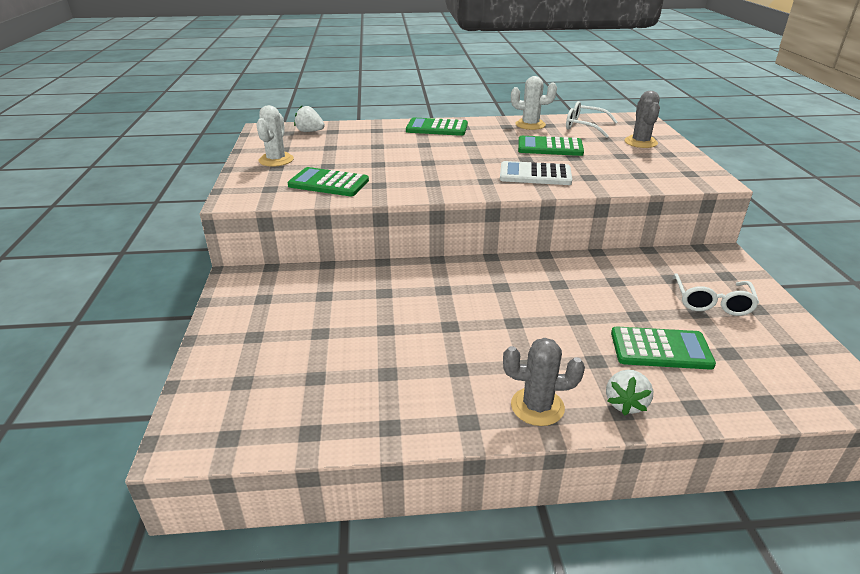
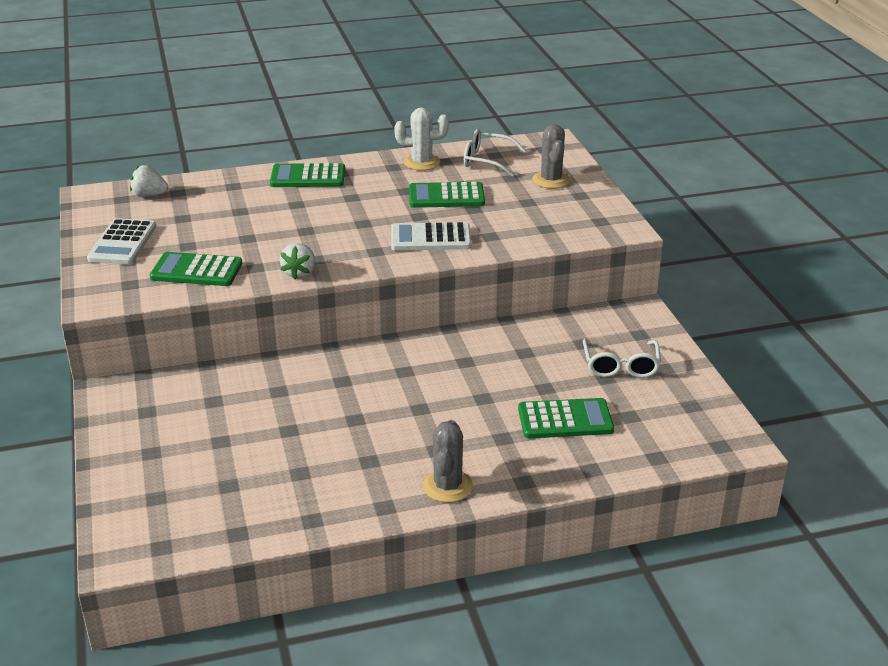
camera: 10 degrees left, 0 degrees up
white cactus [256,105,294,166] -> white calculator [87,218,156,265]
grey cactus [503,338,585,426] -> grey cactus turned 75 degrees counterclockwise [423,420,473,503]
white strawberry [606,370,653,416] -> white strawberry moved to [280,243,315,280]

